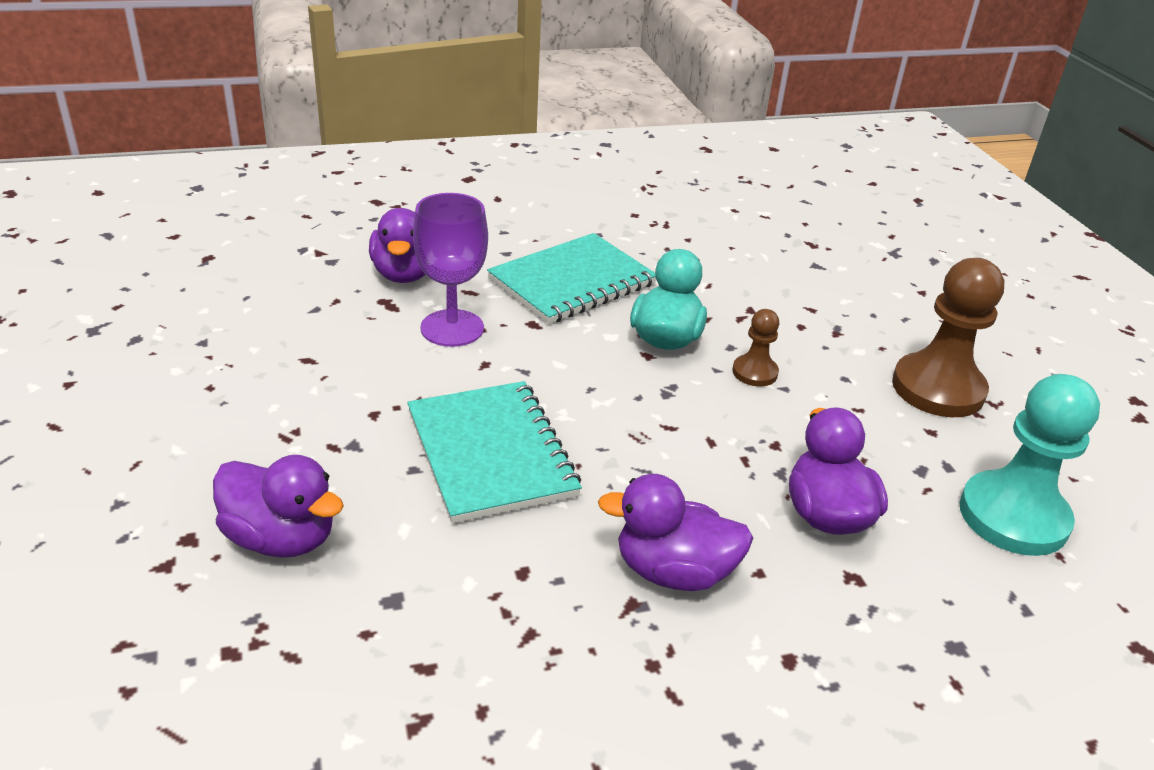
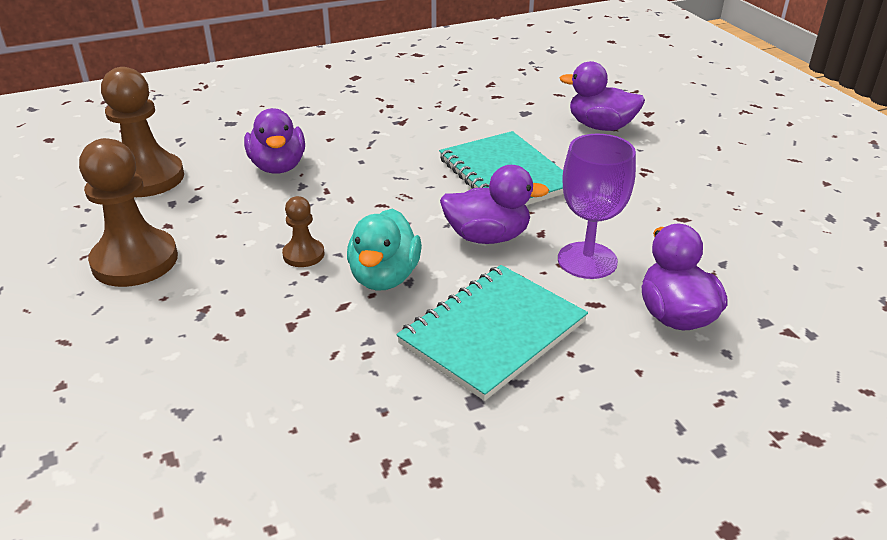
camera: 175 degrees right, 0 degrees up
purple duck [598,474,753,591] -> purple duck moved to [440,165,549,244]
turquoise pawn [960,374,1100,556] -> brown pawn [101,67,184,197]

